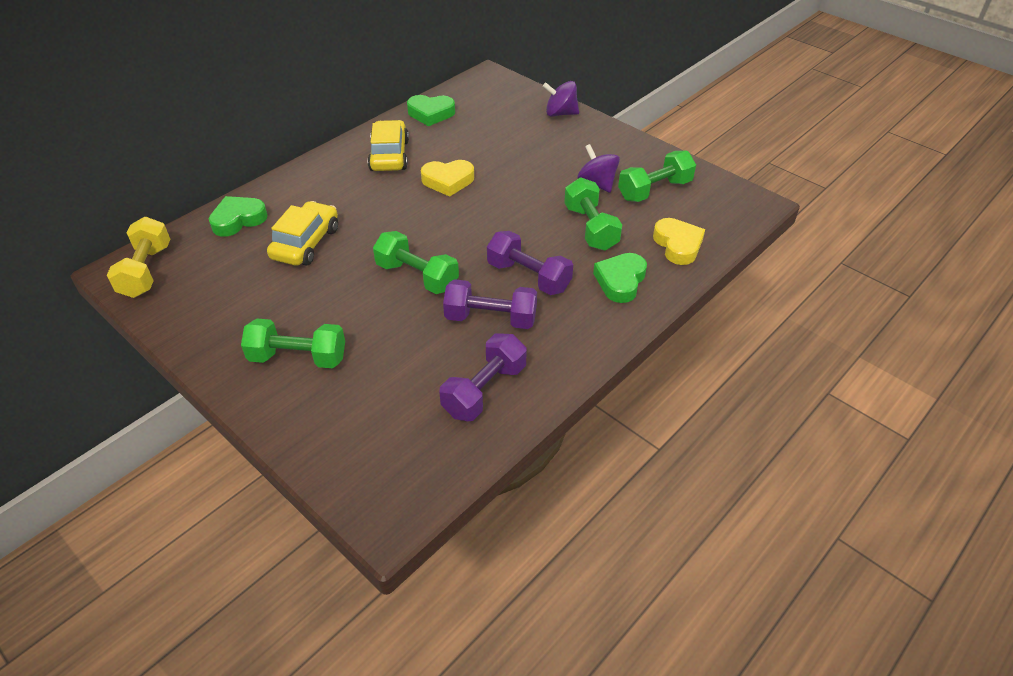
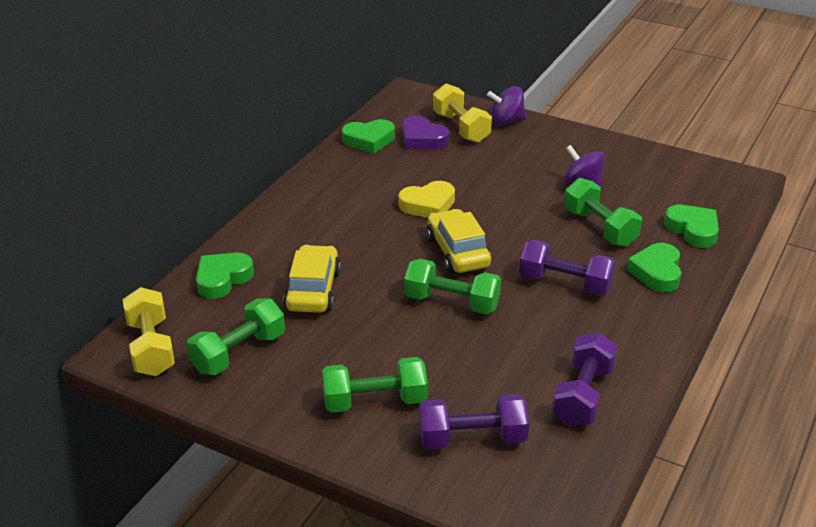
camera: 15 degrees left, 10 degrees down
yellow car [367,120,409,171] -> yellow car moved to [426,209,492,273]
purple dumbbell [443,279,537,329] -> purple dumbbell moved to [419,394,529,449]
green dumbbell [618,151,696,202] -> green dumbbell moved to [187,298,285,375]
yellow heart [653,218,705,265] -> green heart [664,205,719,248]
none -> purple heart [402,116,449,149]
none -> yellow dumbbell [433,83,492,143]

